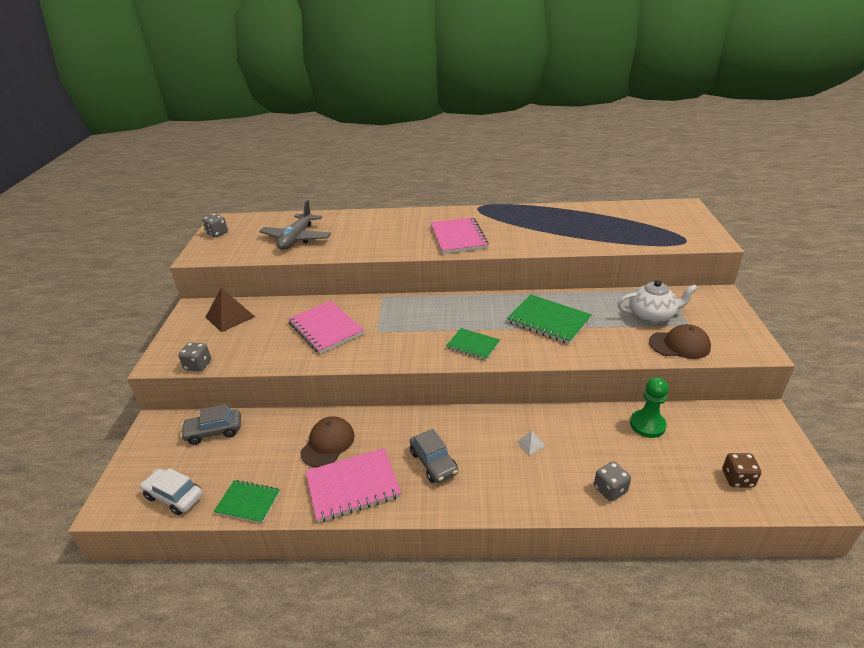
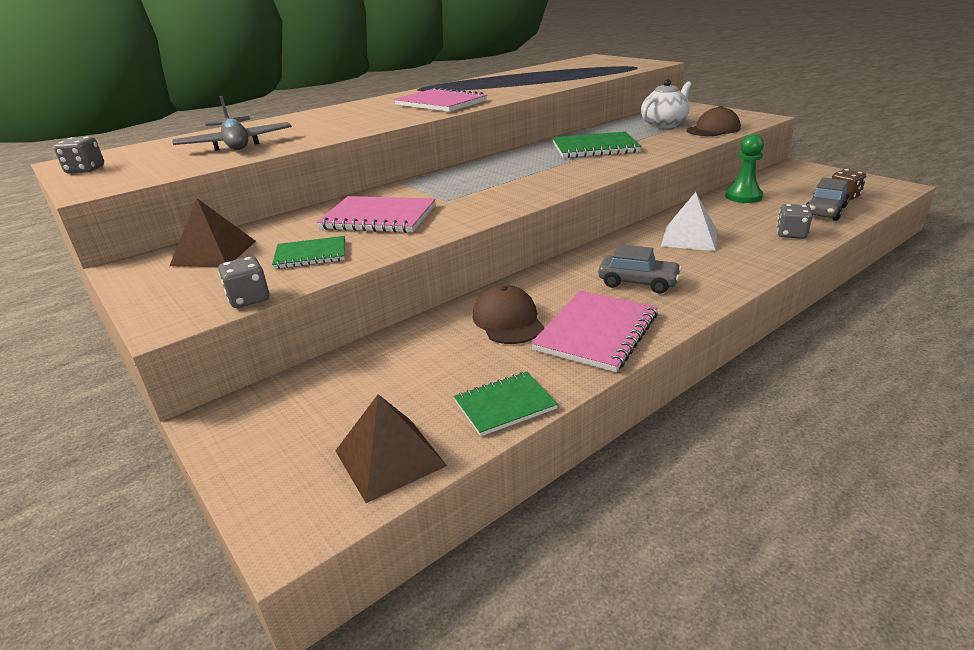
camera: 40 degrees left, 5 degrees down
white car [140,468,203,515] -> brown pyramid [335,394,447,503]
grey car [180,404,241,445] -> grey car moved to [806,177,849,221]
green notebook [446,328,500,360] -> green notebook moved to [272,236,345,269]
white pyramid [517,431,546,455] -> white pyramid [661,192,717,251], size x2.15

